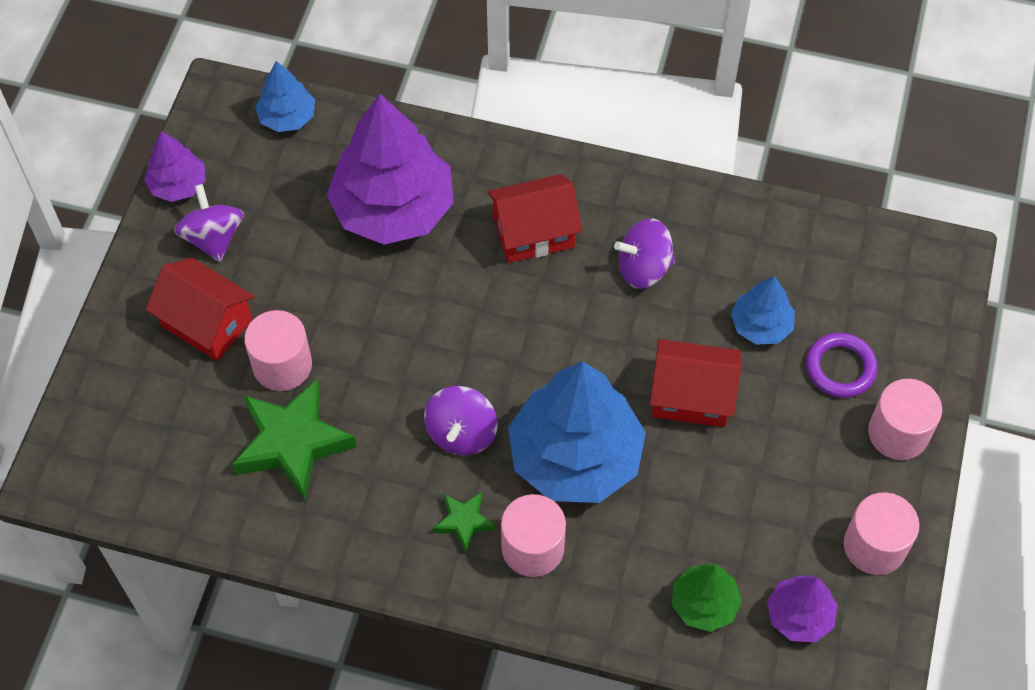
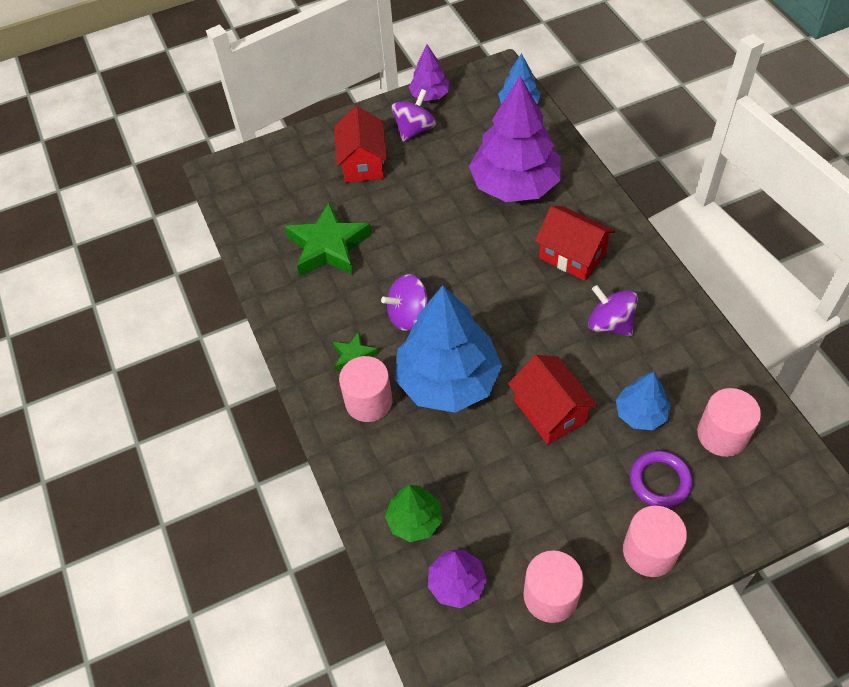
camera: 55 degrees right, 5 degrees down
pink cylinder [244,310,312,391] -> pink cylinder moved to [697,388,761,457]

